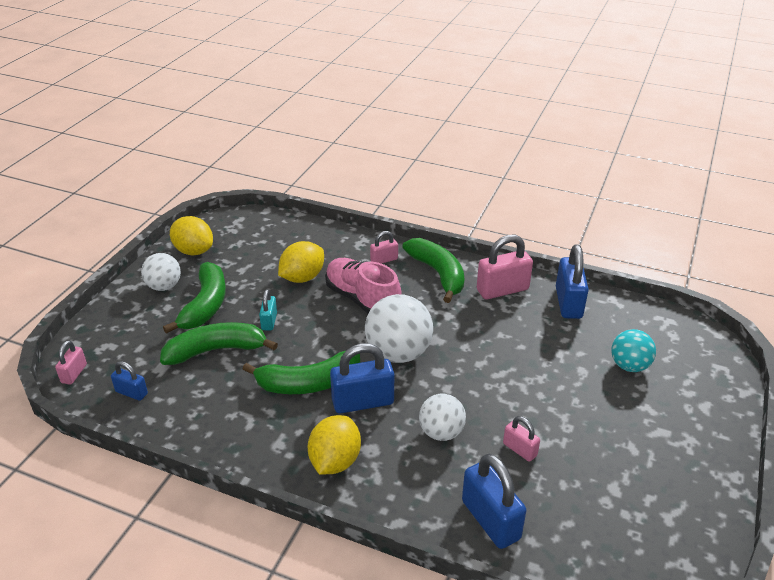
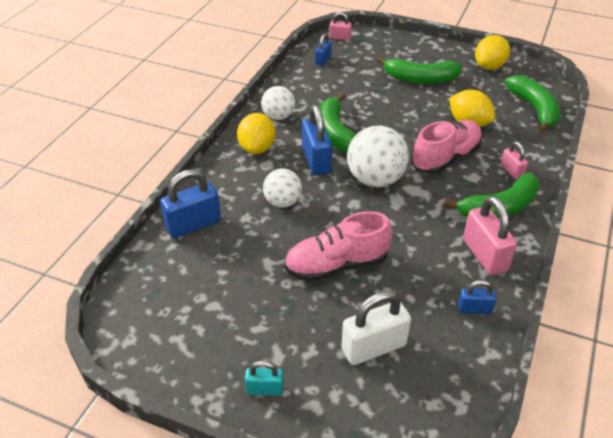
camera: 90 degrees right, 5 degrees up
white ball [141,253,181,291] -> white ball moved to [261,86,295,120]
green banana [160,322,278,365] -> green banana moved to [504,75,560,133]
turquoise padlock [259,289,277,331] -> turquoise padlock moved to [245,361,284,396]
yellow lemon [308,415,361,475] -> yellow lemon turned 75 degrees clockwise [237,113,275,154]
pink padlock [503,416,540,462] -> none
blue padlock [556,245,589,319] -> blue padlock [458,280,497,314], size x0.55
turquoise ball [611,329,656,372] -> white padlock [341,291,411,365]
none -> pink shoe [284,211,392,282]

